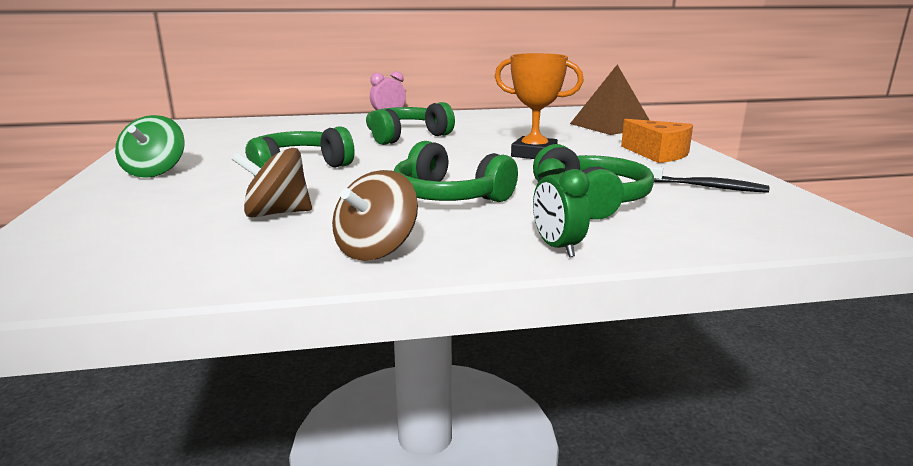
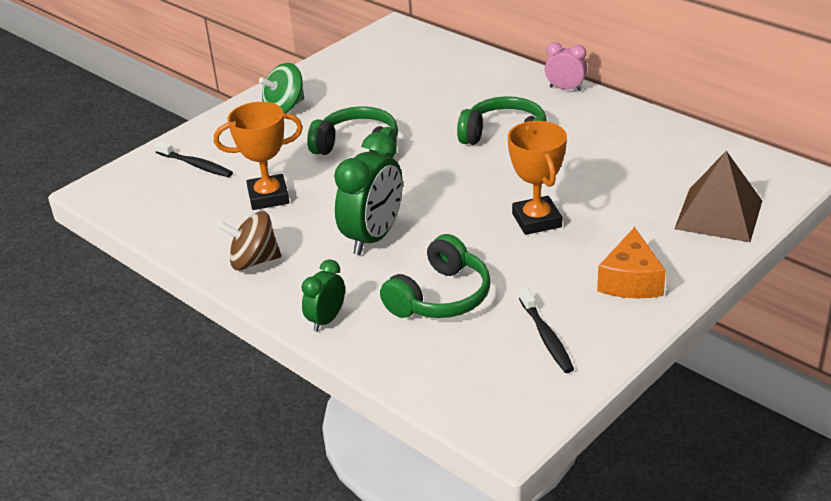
camera: 55 degrees right, 15 degrees up
brown spinning top [232,148,312,218] -> orange trophy [214,102,303,210]
green headphones [394,141,518,202] -> green clock [334,132,403,255]
none -> black toothbrush [154,141,233,177]

